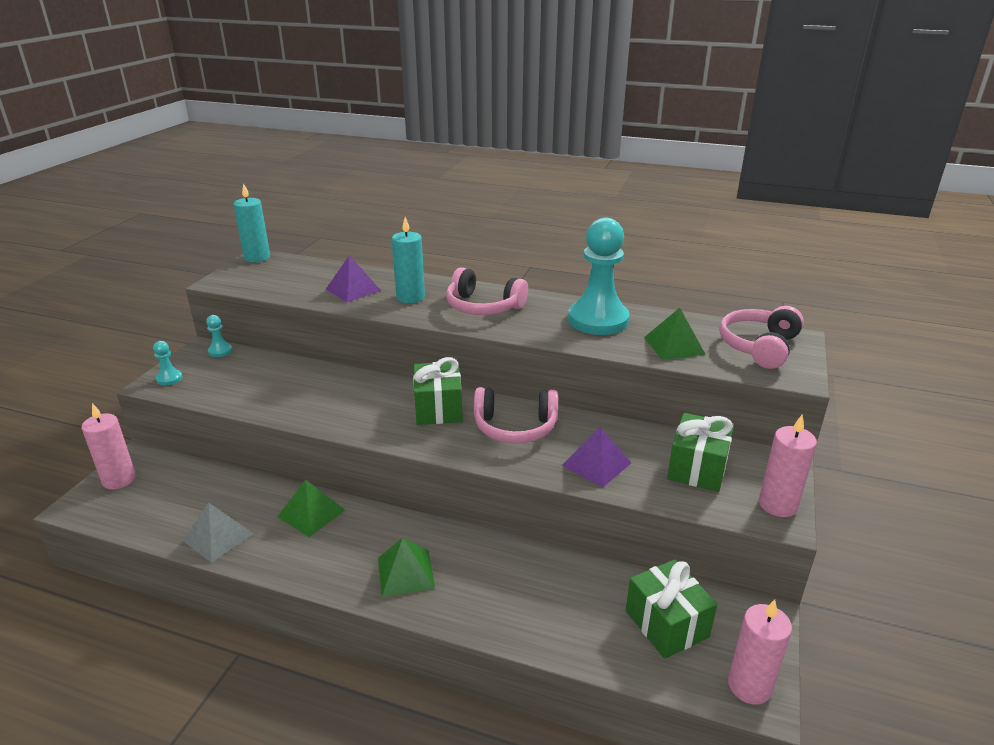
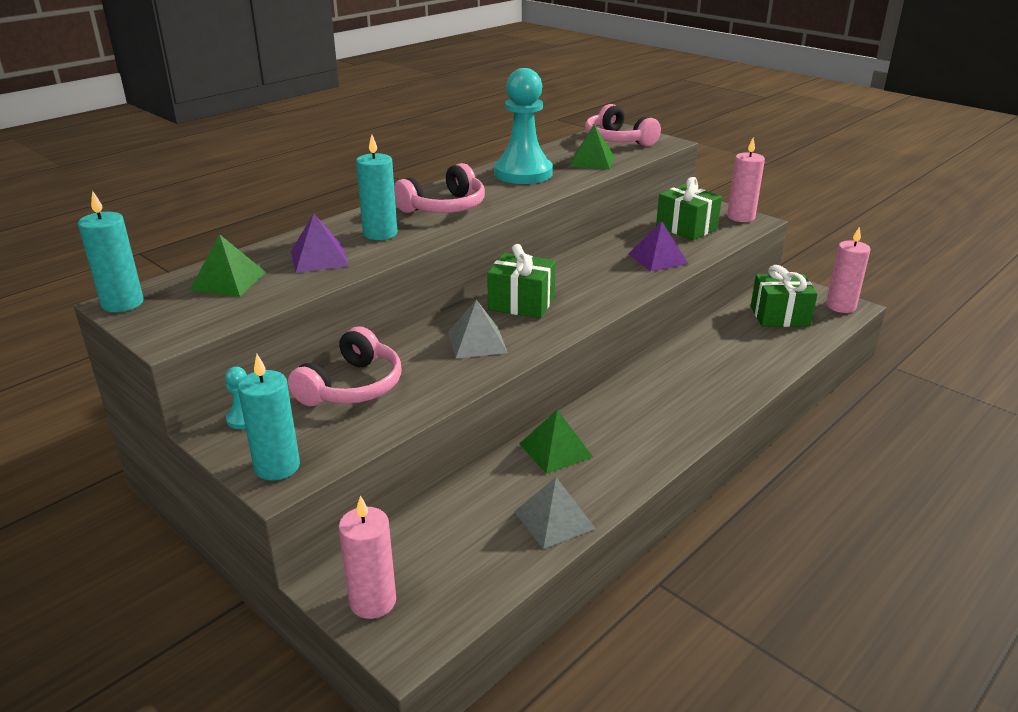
camera: 65 degrees left, 0 degrees up
turquoise pawn [153,341,182,386] -> turquoise candle [238,354,300,480]
green pyramid [378,538,435,597] -> green pyramid moved to [189,234,266,297]
pink headphones [474,387,558,444] -> pink headphones moved to [288,326,402,406]
none -> grey pyramid [448,300,508,358]

